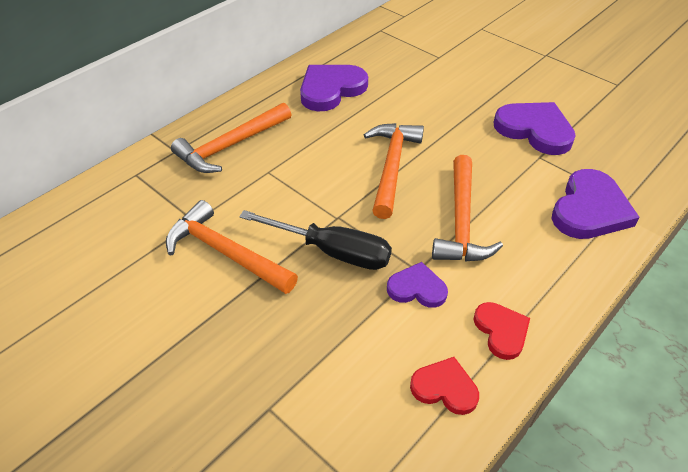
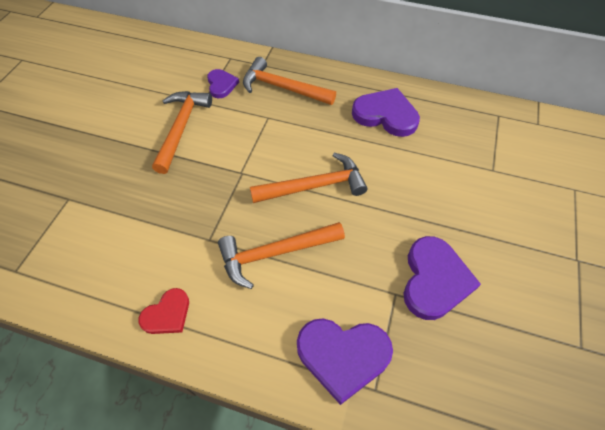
camera: 65 degrees right, 10 degrees up
black screwdriver [239,210,392,270] -> none
purple heart [387,262,448,308] -> purple heart moved to [207,69,239,98]
red heart [410,357,479,415] -> none

